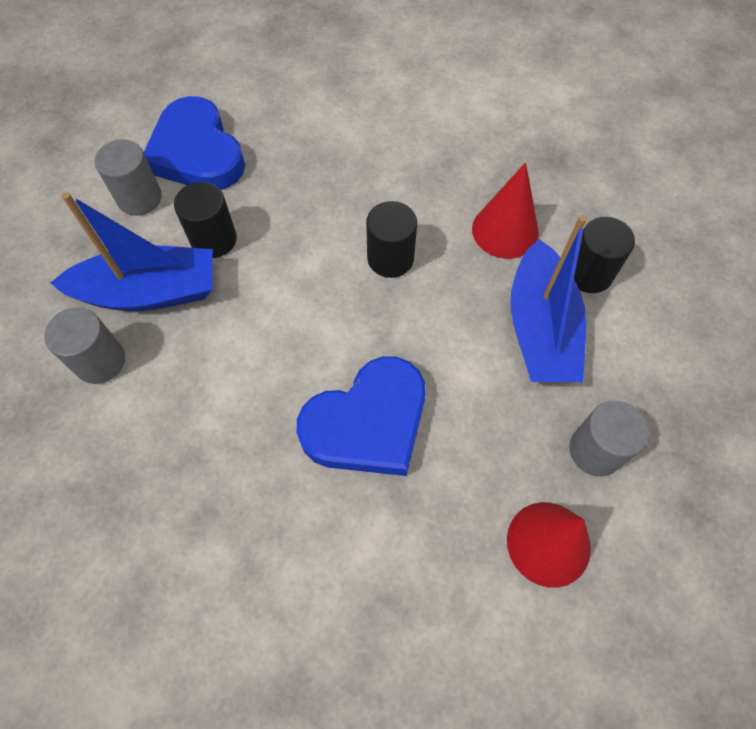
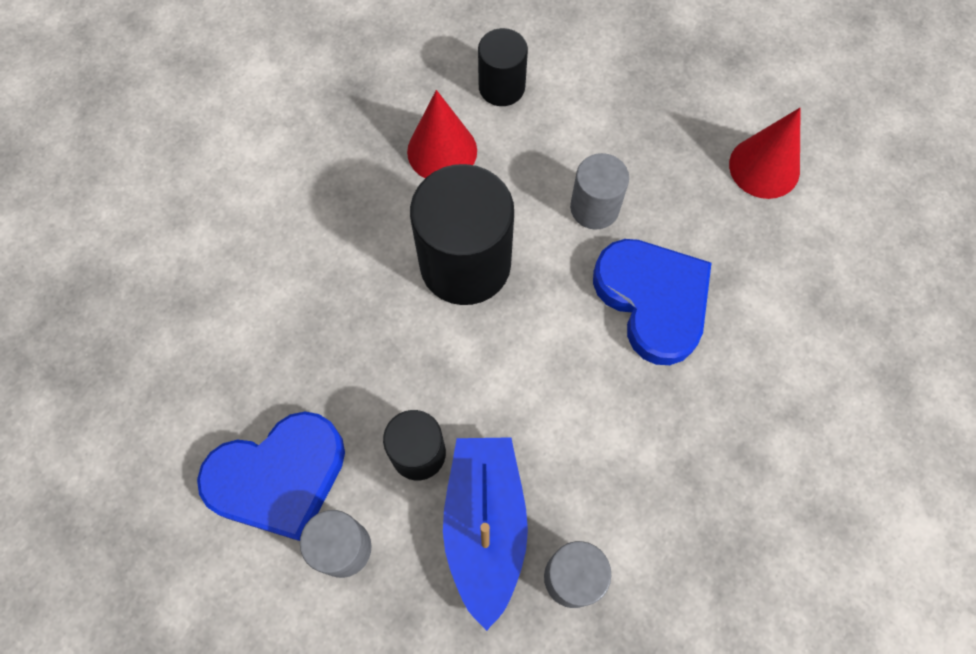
camera: 85 degrees left, 5 degrees up
black cylinder [366,201,417,278] -> black cylinder [410,164,514,305], size x1.80
blue boat [511,215,587,382] -> none
grey cylinder [569,401,649,476] -> grey cylinder moved to [570,153,629,230]

